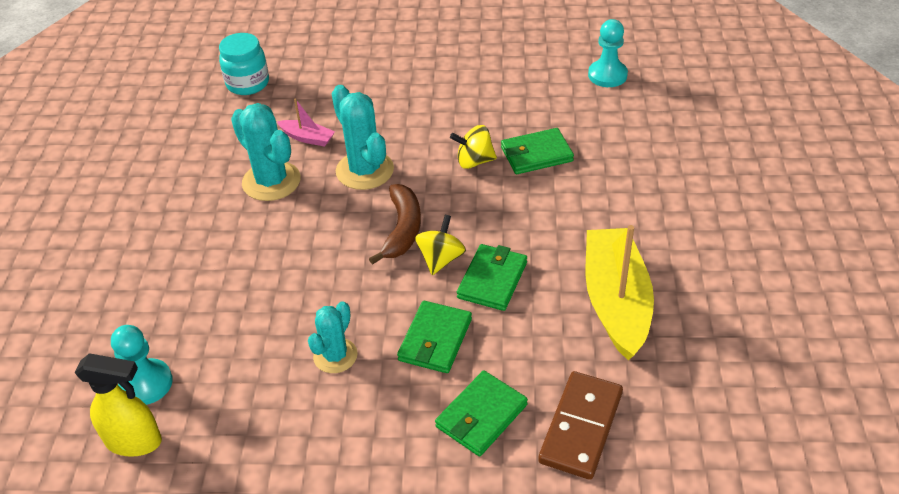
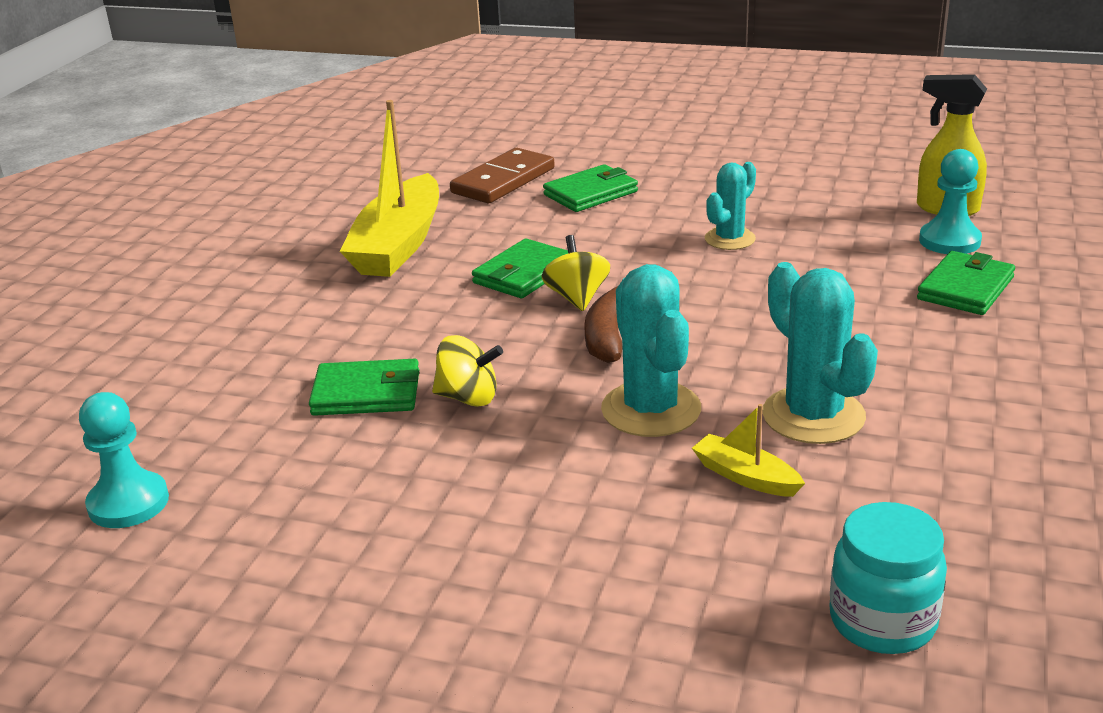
camera: 165 degrees left, 15 degrees down
pink boat [277,98,335,147] -> yellow boat [692,404,805,497]
green wallet [397,301,472,373] -> green wallet moved to [917,251,1015,315]
yellow spinning top [415,215,466,275] -> yellow spinning top turned 135 degrees clockwise [542,235,610,311]

